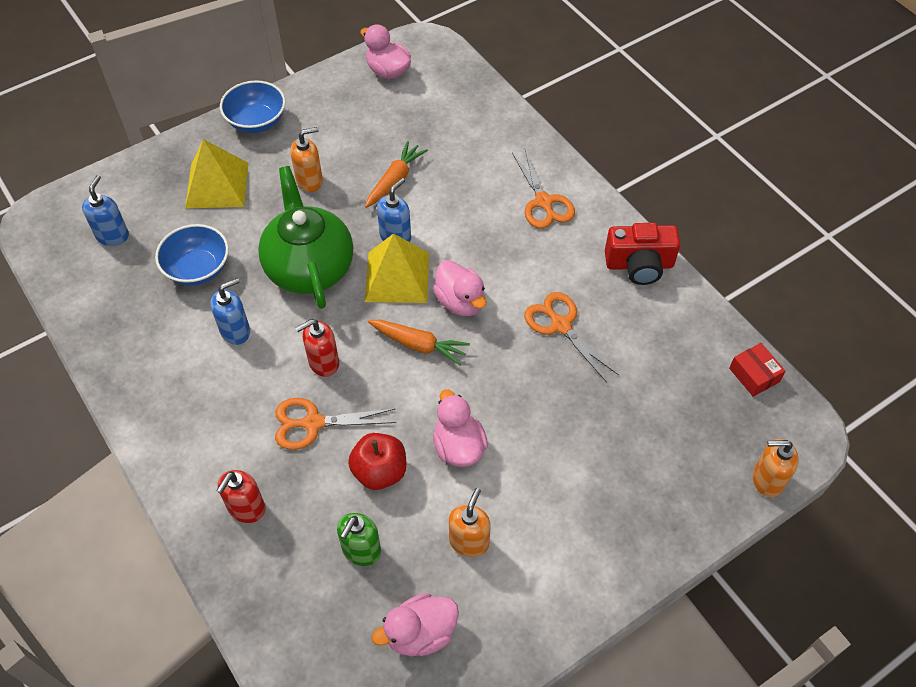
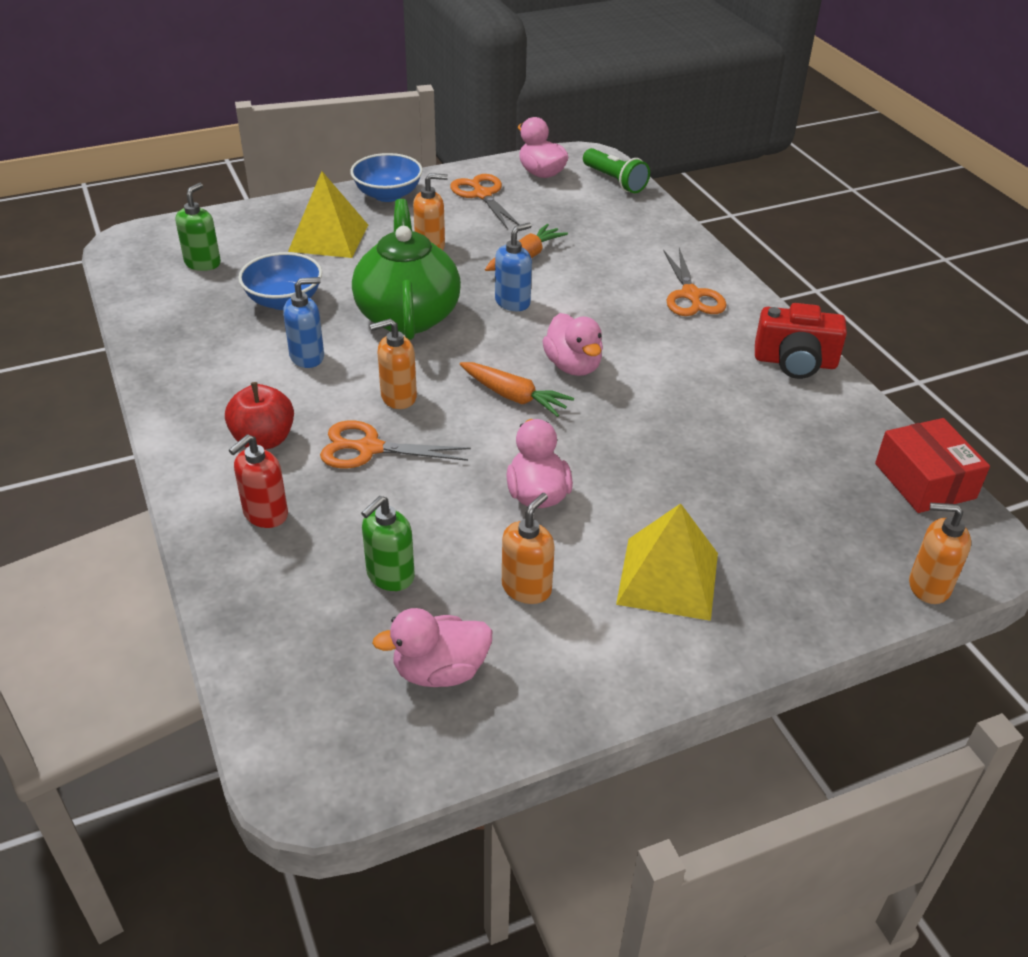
camera: 10 degrees right, 15 degrees down
blue soap dispenser [82,175,129,246] -> green soap dispenser [175,183,221,271]
red soap dispenser [296,319,339,377] -> orange soap dispenser [370,319,417,409]
red apple [348,433,406,490] -> red apple moved to [225,382,294,450]
yellow pyramid [365,233,429,303] -> yellow pyramid moved to [616,503,718,621]
orange scissors [524,292,619,383] -> orange scissors moved to [450,174,520,228]
red box [729,343,786,397] -> red box [875,418,990,513], size x1.57
none -> green flashlight [583,148,650,193]

